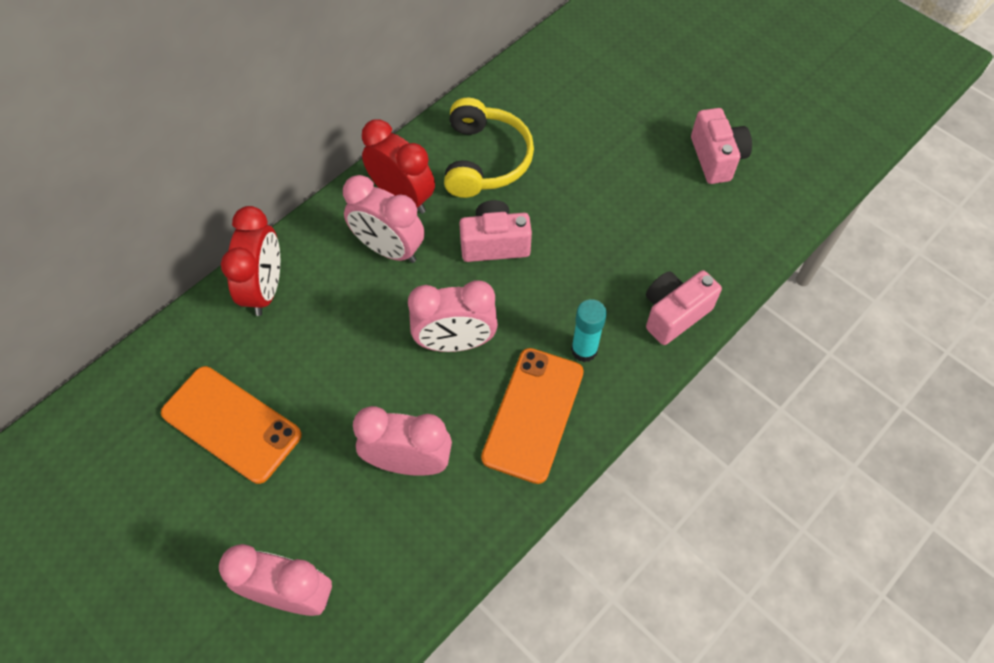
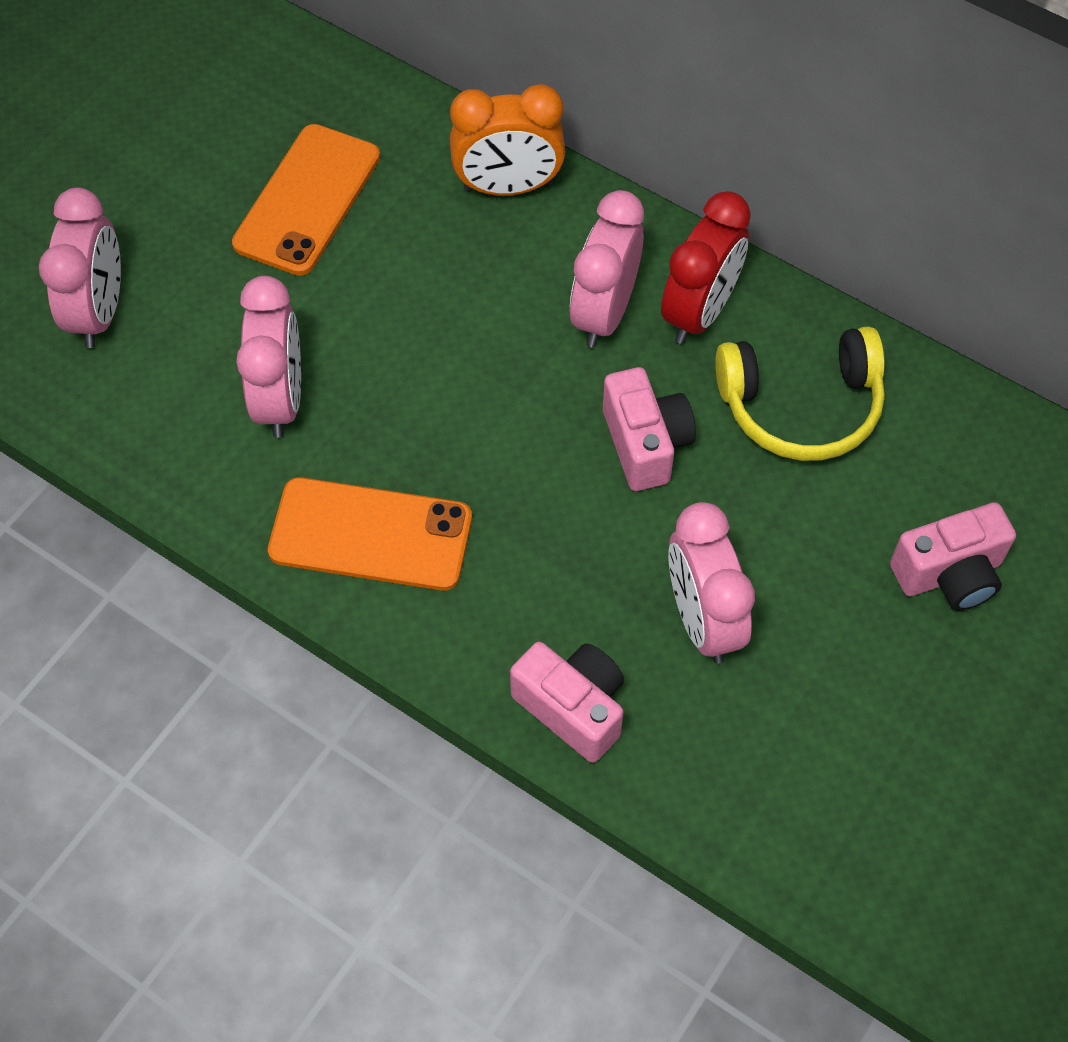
camera: 80 degrees right, 0 degrees up
red clock [221,206,280,316] -> orange clock [450,84,565,196]
pink clock [408,280,498,352] -> pink clock moved to [668,502,755,664]
turquoise glue stick [571,299,607,362] -> none
pink camera [691,108,752,184] -> pink camera moved to [890,502,1016,611]

